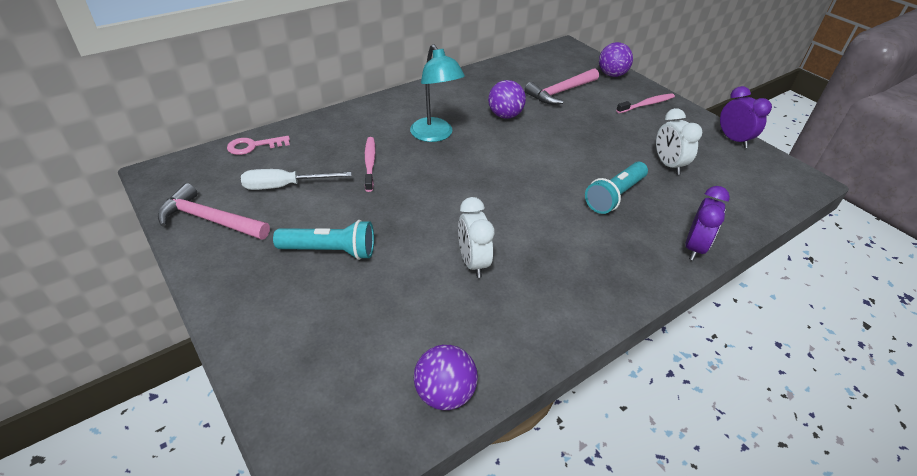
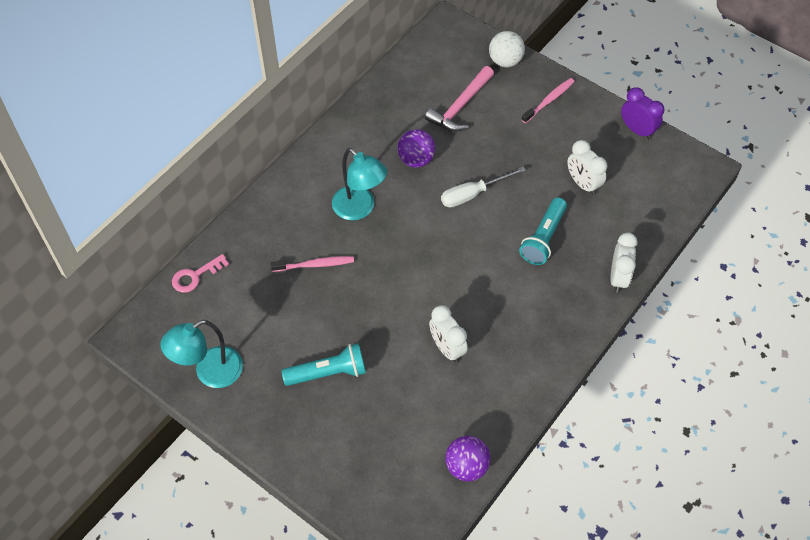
camera: 15 degrees left, 15 degrees up
pink hammer [158,183,270,240] -> turquoise lamp [160,320,243,388]
white screwdriver [241,169,352,190] -> white screwdriver moved to [441,167,526,208]
pink toothbrush [365,137,376,192] -> pink toothbrush turned 105 degrees clockwise [271,256,354,272]
purple ball [599,42,633,77] -> white ball [489,31,525,67]
purple clock [685,186,730,261] -> white clock [610,233,637,293]

